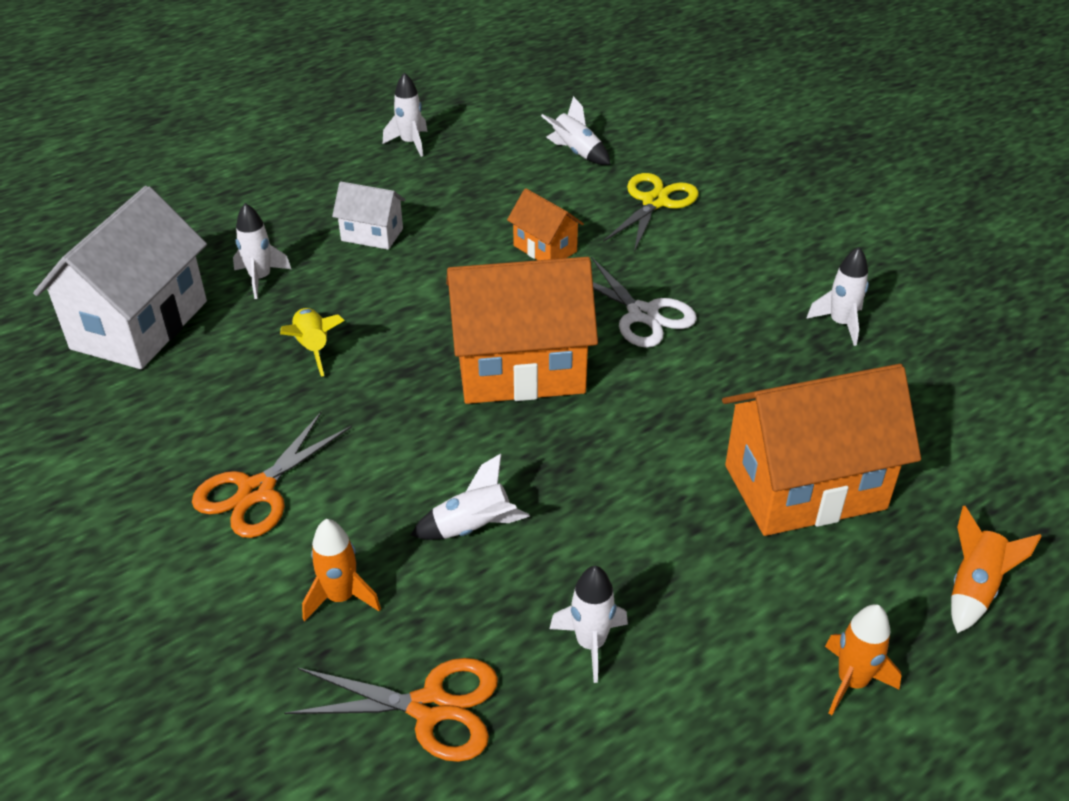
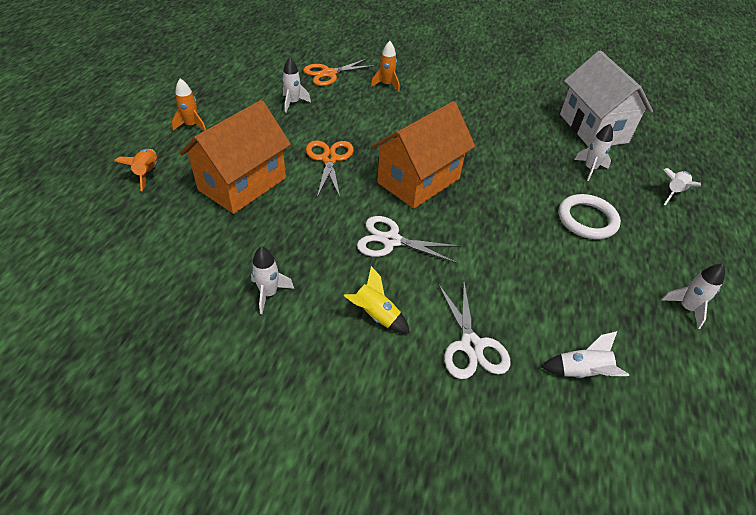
camera: 140 degrees right, 5 degrees up
orange scissors [192,412,352,538] -> orange scissors moved to [306,141,354,197]
yellow rocket [280,308,345,377] -> yellow rocket moved to [344,266,410,334]
white house [332,181,405,250] -> white ring [559,194,621,239]
white rocket [411,454,530,540] -> white rocket moved to [664,168,701,205]
orange house [507,188,584,260] -> none
yellow scissors [603,173,699,252] -> white scissors [438,283,511,379]

